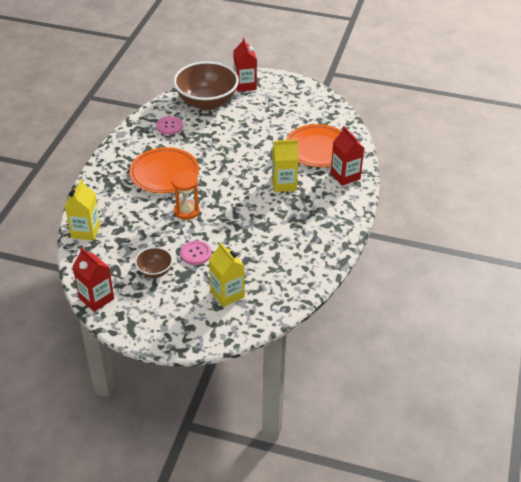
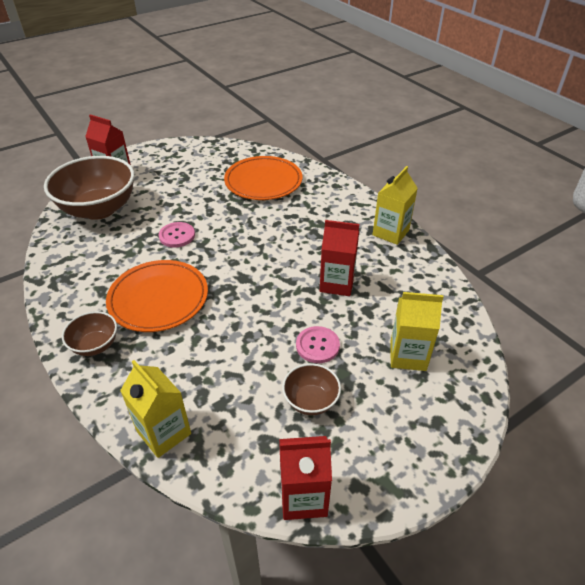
camera: 50 degrees left, 0 degrees up
pink button [156,116,183,135] -> pink button moved to [159,222,195,248]
orange hourglass [172,171,200,220] -> none
yellow carton [272,139,299,192] -> yellow carton moved to [373,166,418,245]
red carton [331,126,364,186] -> red carton moved to [320,220,359,296]
none -> brown bowl [62,311,117,356]

